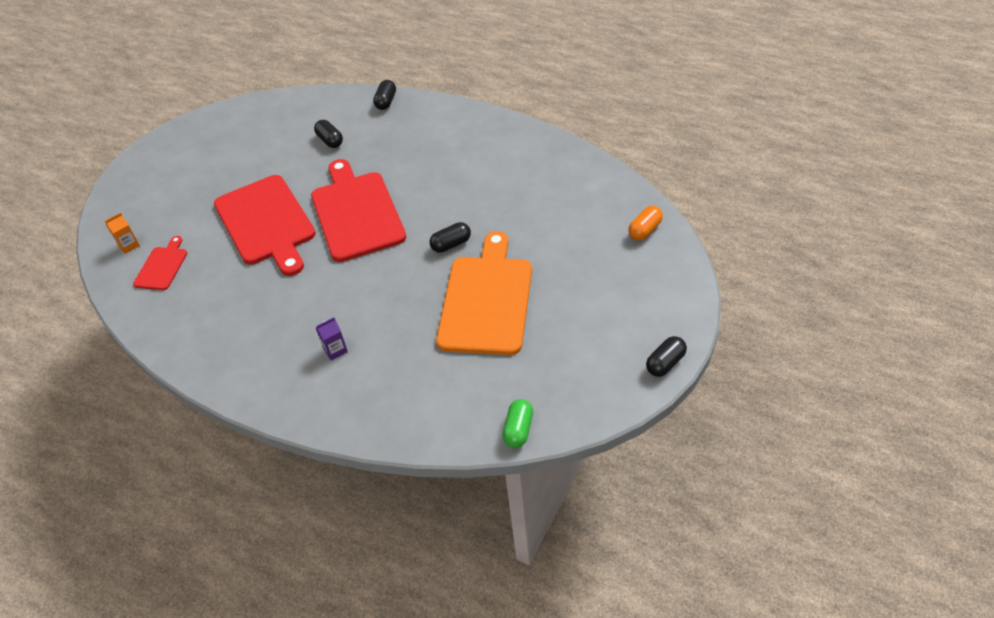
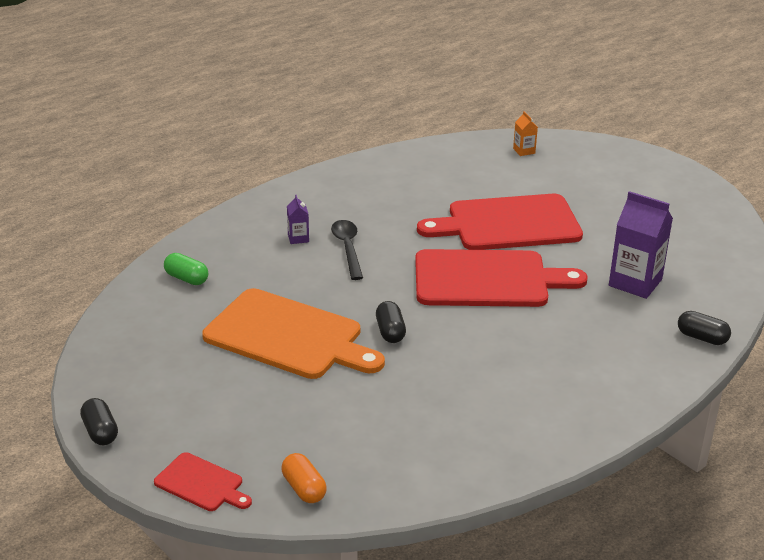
camera: 105 degrees right, 15 degrees down
red cutting board [133,236,187,290] -> red cutting board moved to [154,452,252,511]
black capsule [314,120,343,148] -> purple carton [609,191,673,299]
green capsule [502,399,533,448] -> green capsule moved to [164,253,208,285]
none -> black spoon [331,220,363,280]

